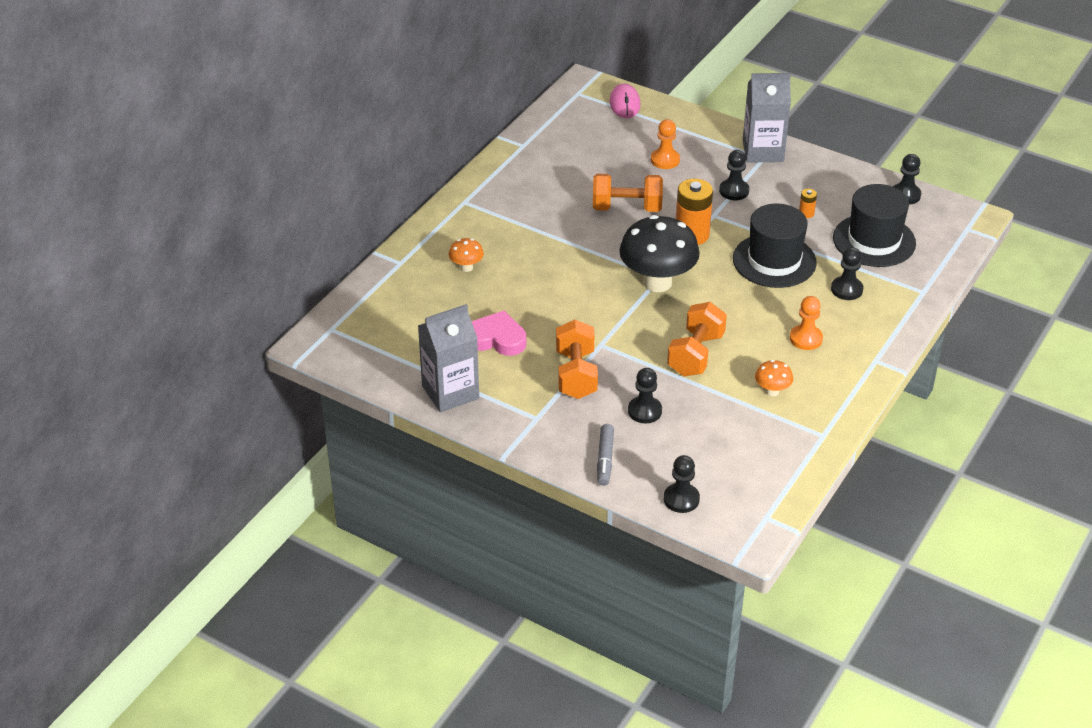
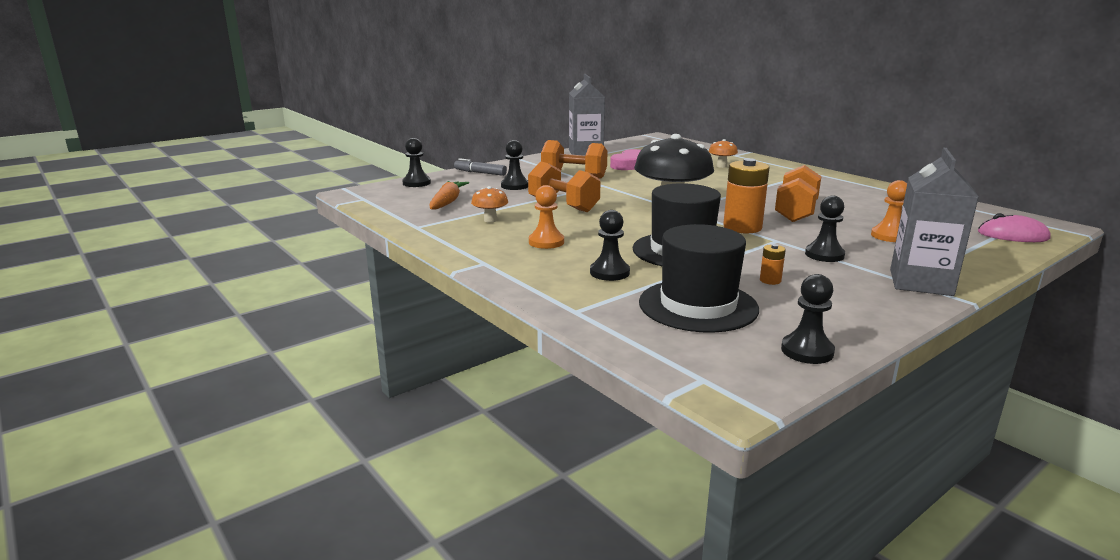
camera: 110 degrees right, 20 degrees down
none -> orange carrot [429,181,469,210]

